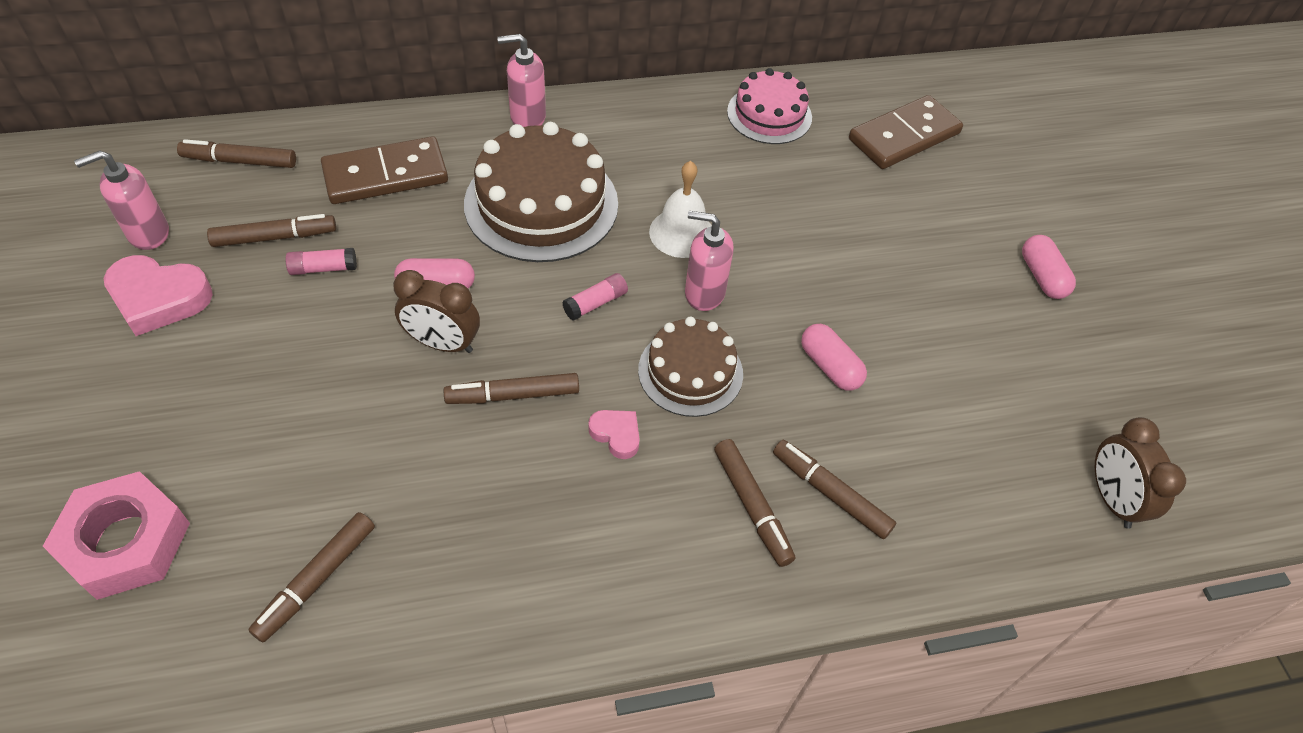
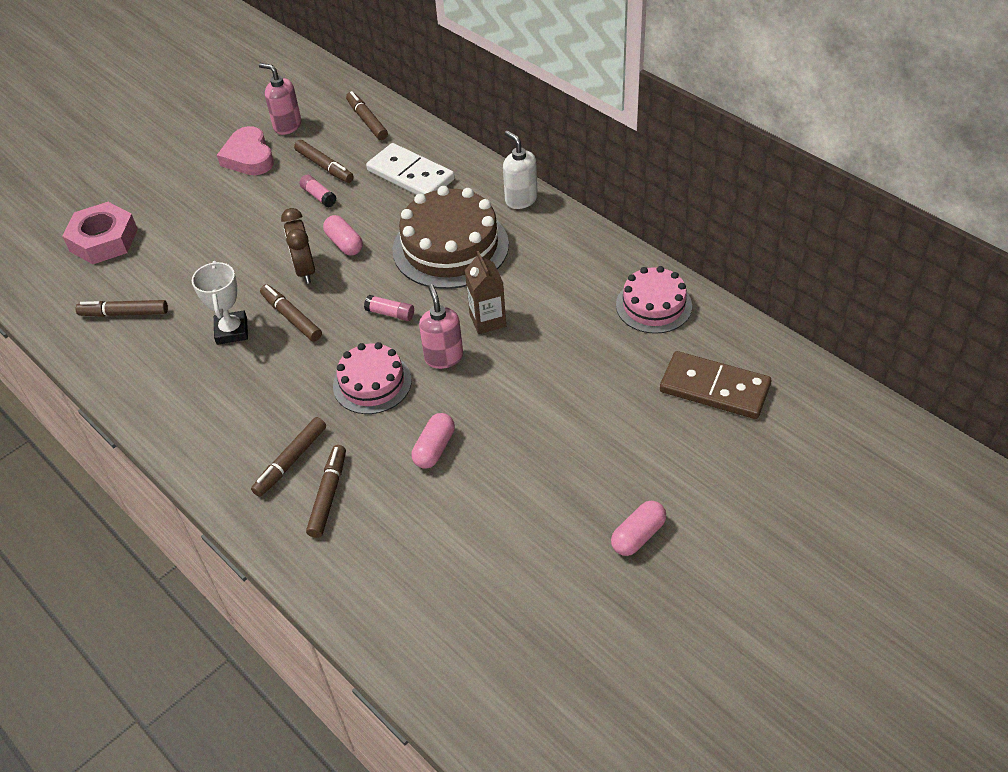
camera: 65 degrees right, 5 degrees down
brown domino [321,136,448,204] -> white domino [366,143,455,195]
pink soap dispenser [497,34,546,127] -> white soap dispenser [503,131,538,209]
pink heart [588,410,640,459] -> none
brown cake [638,317,743,417] -> pink cake [333,342,412,414]
white bell [649,161,712,258] -> brown carton [465,251,506,334]
brown clock [1095,417,1186,528] -> none
none -> white trophy [192,261,248,345]

